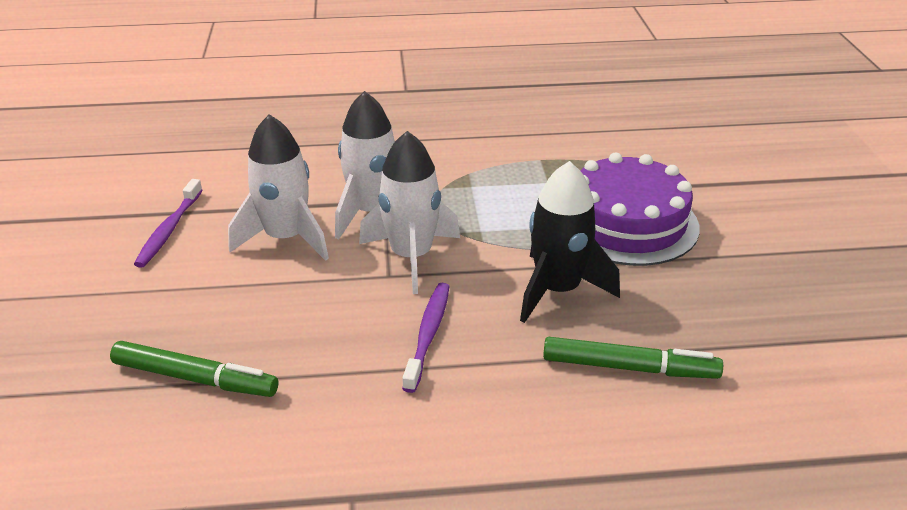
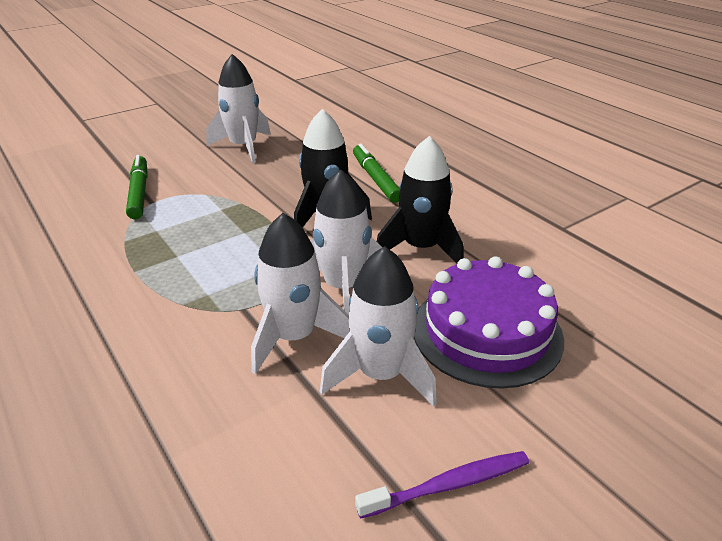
camera: 120 degrees left, 0 degrees up
green marker [110,341,278,397] -> green marker moved to [126,155,148,219]
purple toothbrush [402,283,449,393] -> black rocket [377,136,464,264]
purple cake [580,153,700,266] -> purple cake moved to [414,256,564,389]
none -> white rocket [206,54,271,163]

